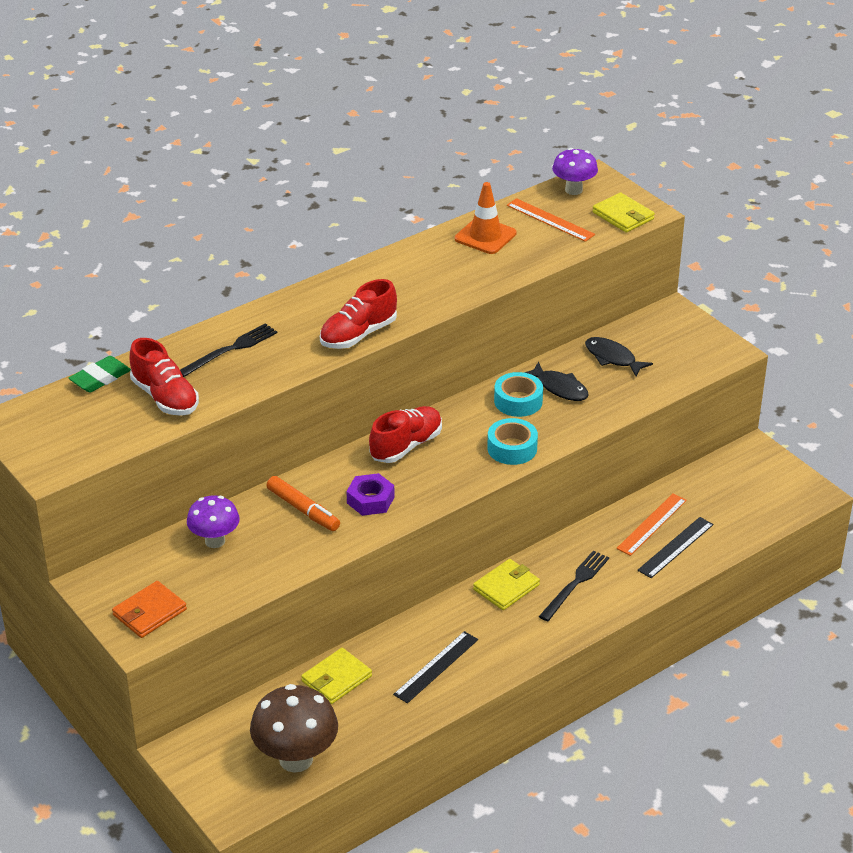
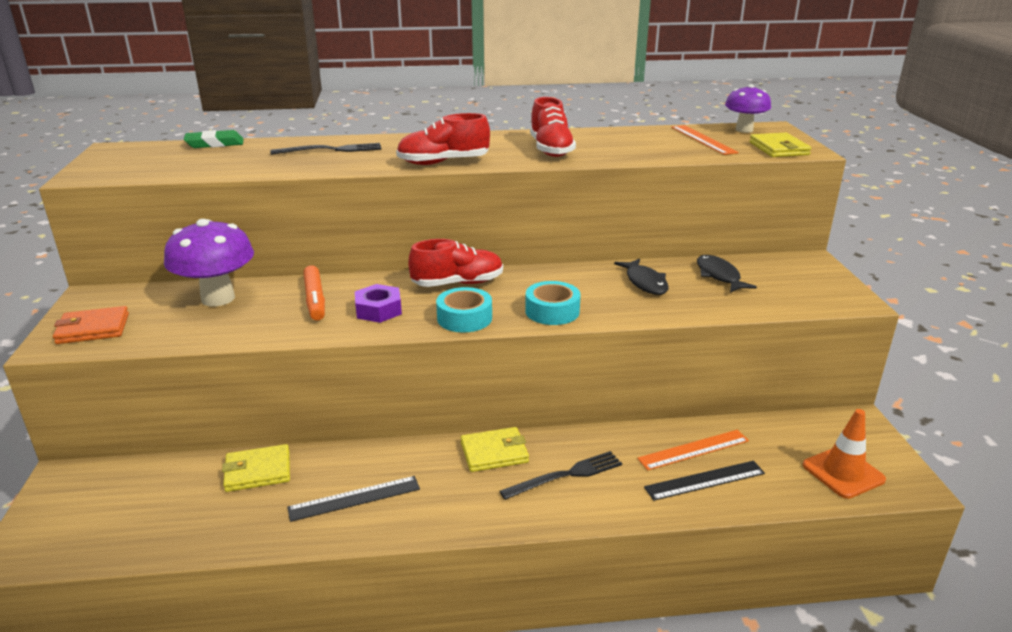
camera: 30 degrees right, 10 degrees down
red shoe [130,338,199,416] -> red shoe moved to [530,97,576,157]
purple mushroom [187,495,240,548] -> purple mushroom [164,219,254,306], size x1.59
brown mushroom [250,684,338,773] -> none
orange traffic cone [455,182,516,254] -> orange traffic cone moved to [803,409,886,499]
turquoise tape [494,372,543,417] -> turquoise tape moved to [436,287,492,333]

